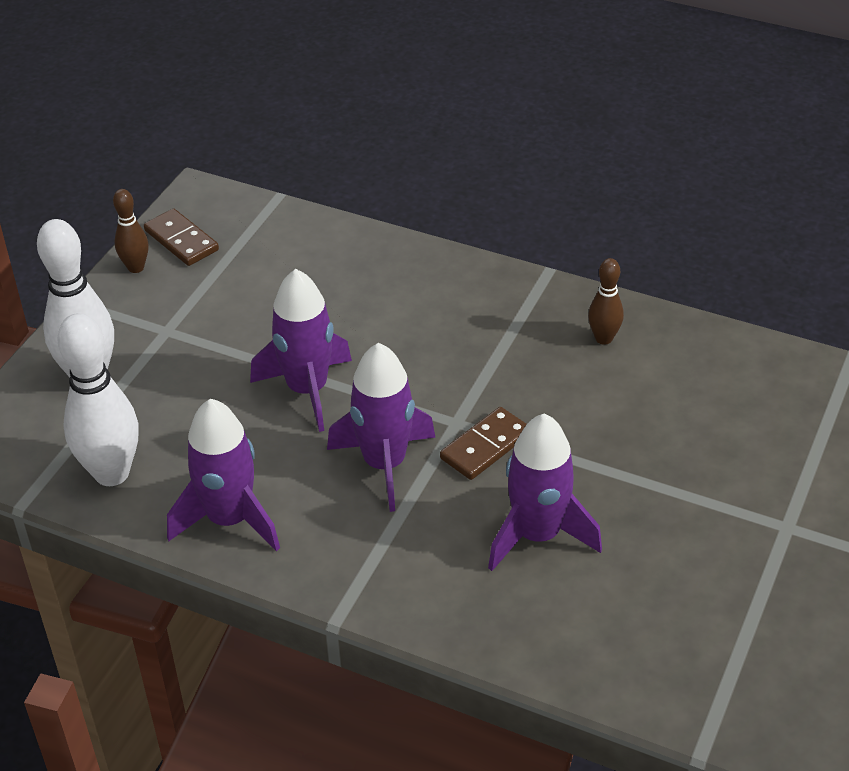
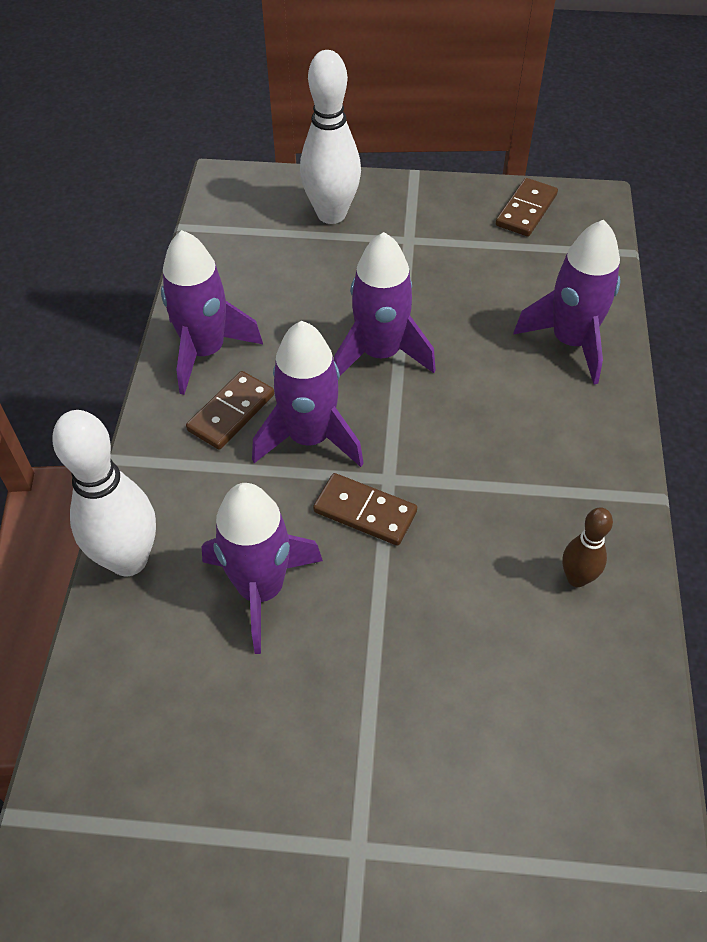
camera: 70 degrees right, 10 degrees up
white bowling pin [58,313,139,486] -> white bowling pin moved to [52,410,156,576]
brown bowling pin [113,189,149,273] -> none
none -> brown domino [186,371,274,450]
none -> purple rocket [513,220,620,384]

